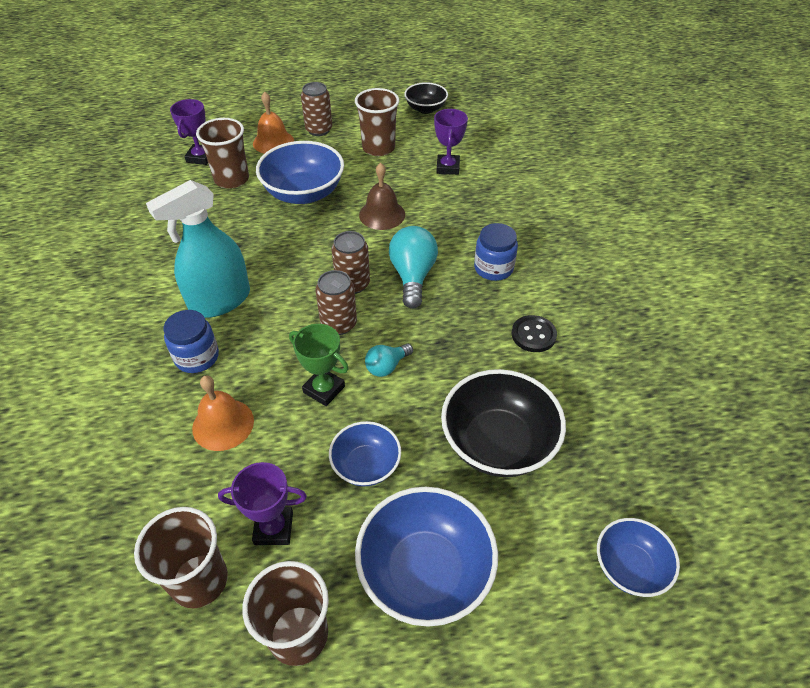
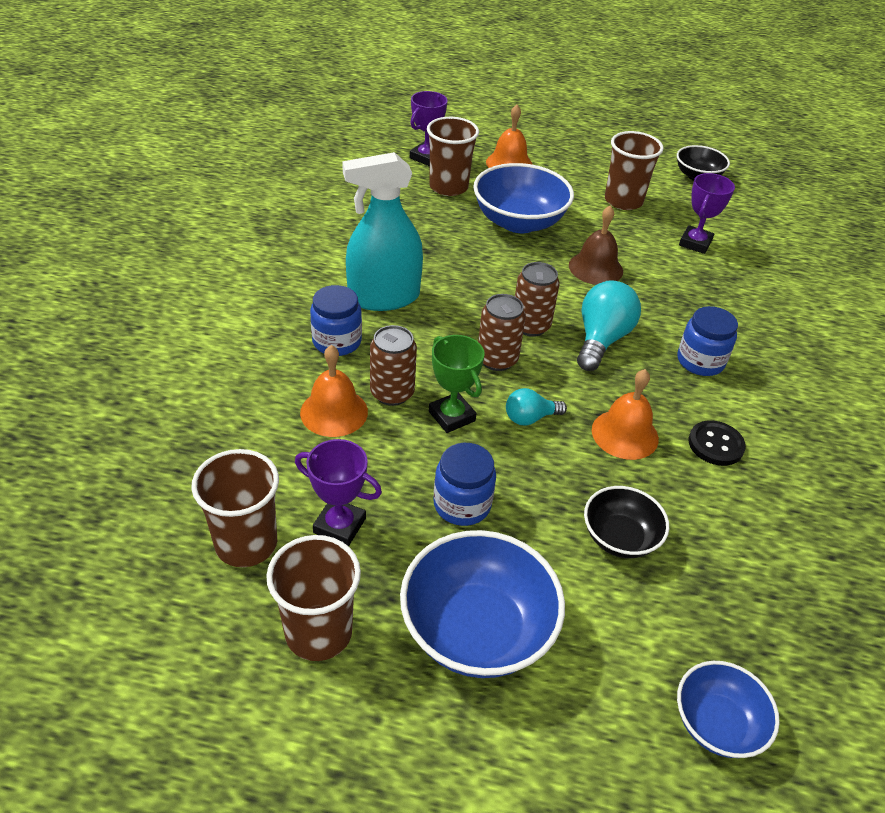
camera: 20 degrees right, 5 degrees down
brown can [301,82,332,136] -> brown can moved to [370,325,417,406]
blue bowl [329,421,401,486] -> blue jar [433,443,496,526]
black bowl [441,369,566,477] -> black bowl [584,486,669,558], size x0.58
none -> orange bell [592,369,659,460]

